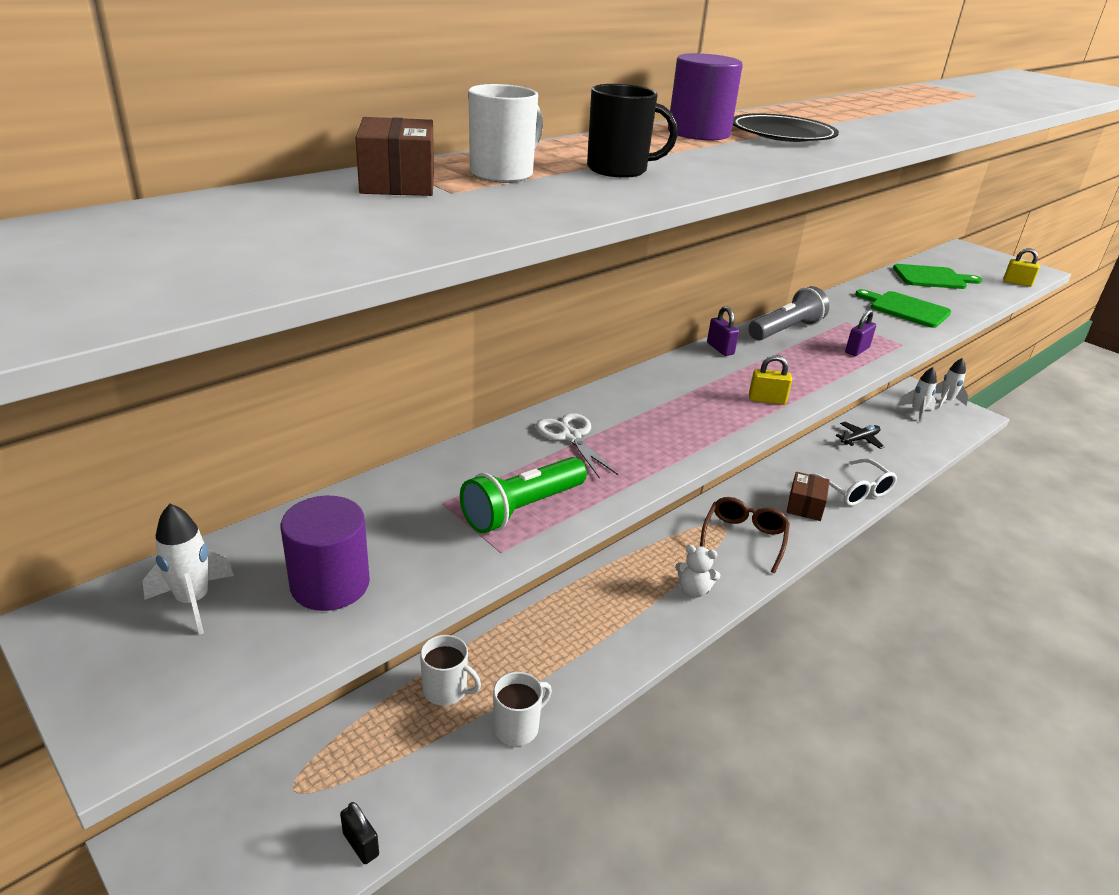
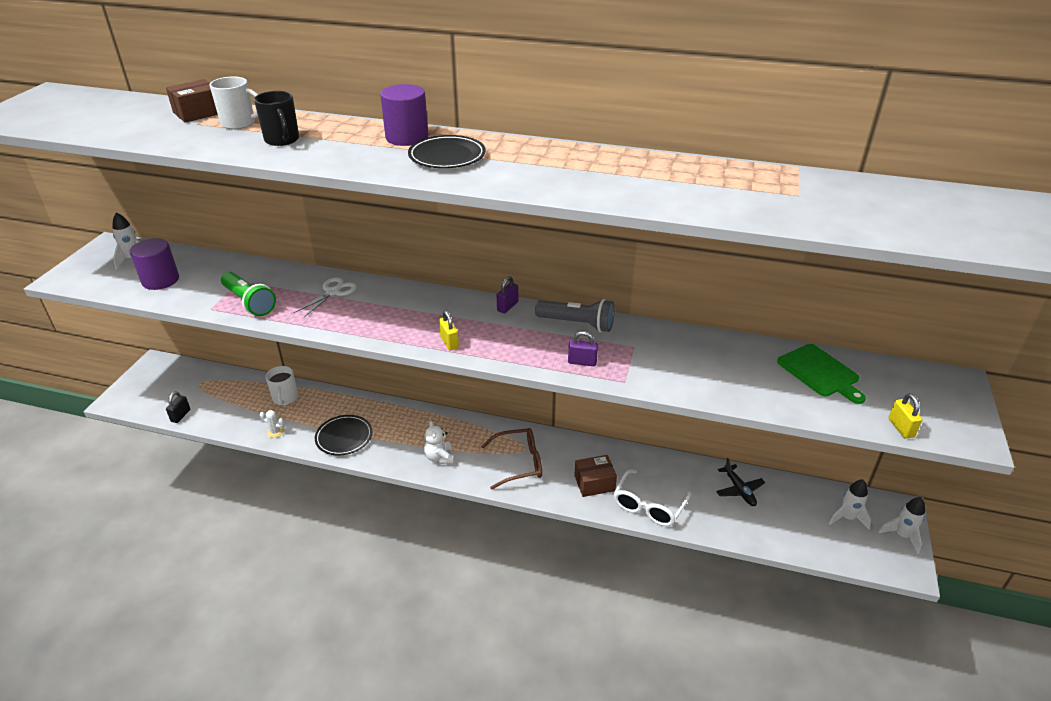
camera: 60 degrees right, 5 degrees up
green flashlight [460,457,587,533] -> green flashlight turned 150 degrees counterclockwise [221,272,276,316]
white mug [493,672,552,746] -> white cactus [260,410,284,438]
black plane [836,422,885,449] -> black plane turned 45 degrees clockwise [716,458,765,506]
green cutting board [855,289,951,328] -> none
none -> black plate [315,415,372,456]

